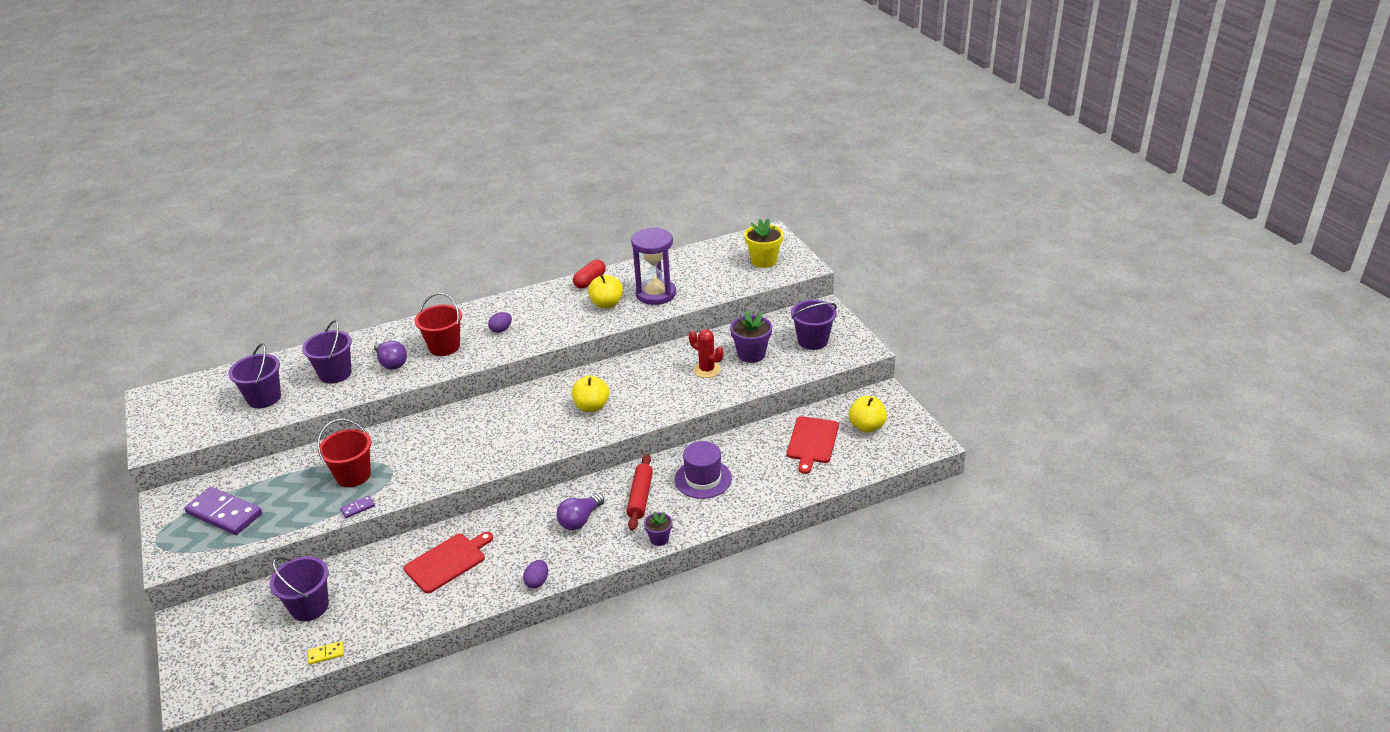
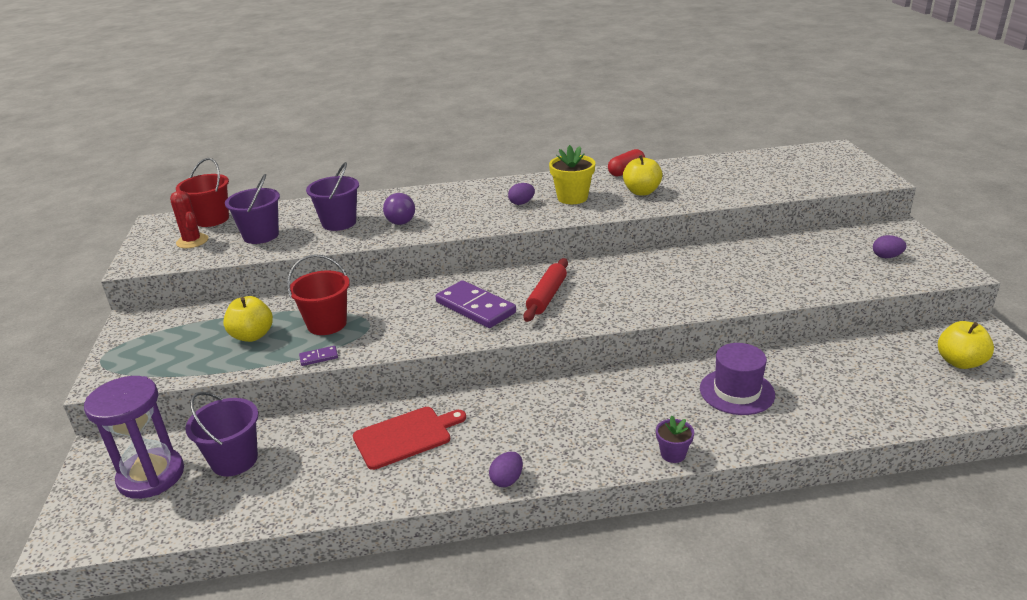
camera: 15 degrees right, 5 degrees down
purple domino [184,487,262,535] -> purple domino moved to [435,280,516,328]
yellow domino [308,641,344,664] -> none
red bucket [415,293,462,356] -> red bucket moved to [176,158,229,227]
purple light bulb [556,493,604,530] -> none
yellow apple [572,375,609,412] -> yellow apple moved to [223,296,273,342]
red rolling pin [627,454,653,531] -> red rolling pin moved to [523,258,568,322]
purple hourglass [631,227,676,305] -> purple hourglass moved to [84,376,184,499]
red cactus [689,329,723,378] -> red cactus moved to [170,191,208,248]
purple flower pot [730,310,772,363] -> none
yellow flower pot [744,219,783,268] -> yellow flower pot moved to [549,145,595,204]
red cutting board [787,416,839,474] -> none
purple bucket [791,300,837,350] -> purple egg [873,235,906,258]

